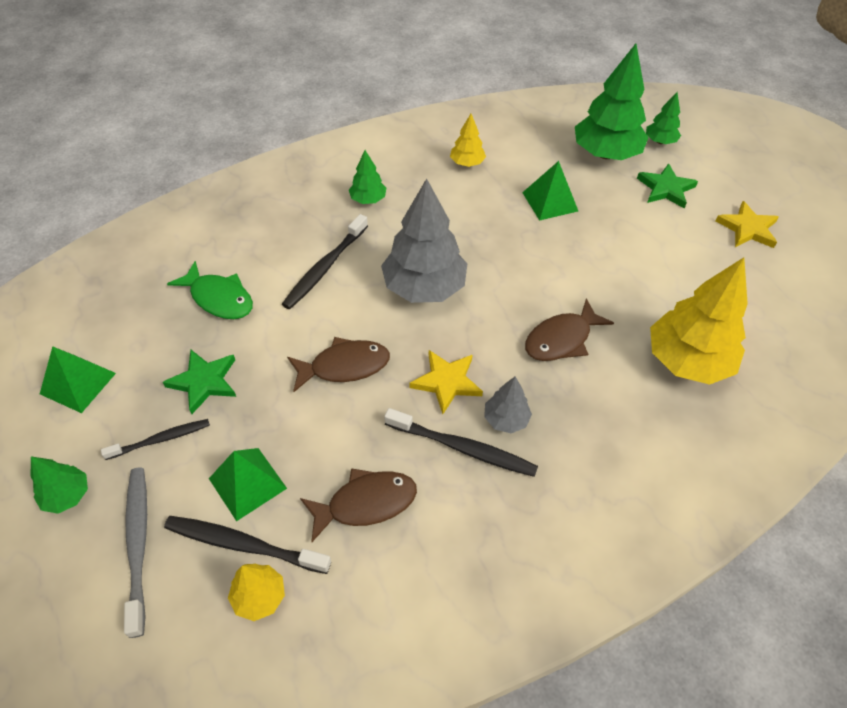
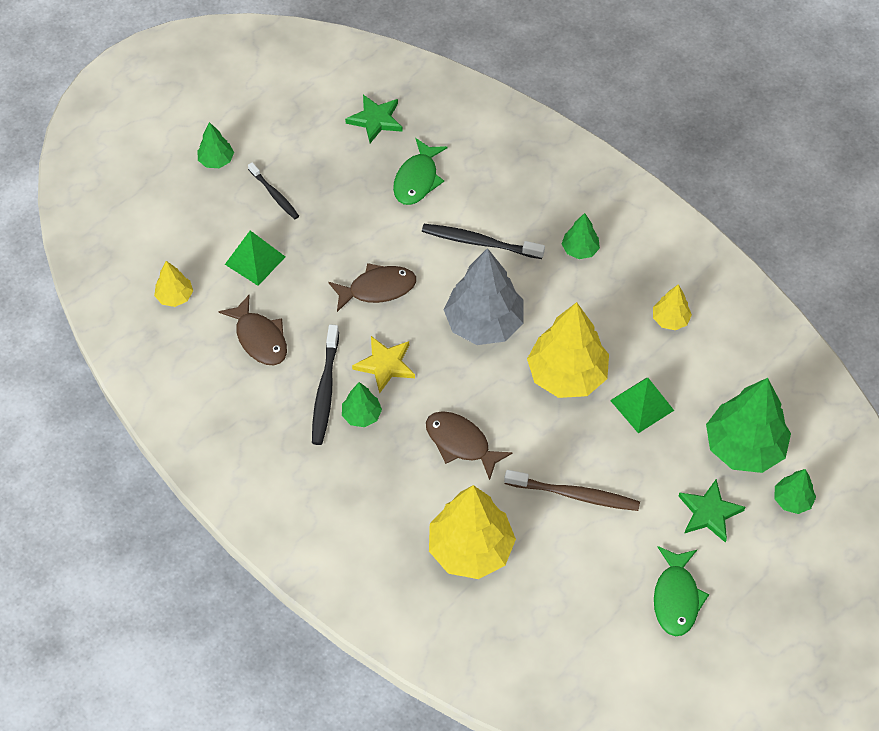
camera: 75 degrees right, 5 degrees up
green pyramid [40,346,116,413] -> none
grey toothbrush [124,468,147,638] -> none
green star [163,350,236,414] -> green star moved to [345,95,403,143]
black toothbrush [164,516,331,574] -> none
brown fish [287,337,390,392] -> brown fish turned 75 degrees counterclockwise [328,263,416,312]
grey tree [484,377,532,433] -> green tree [342,382,382,427]
yellow star [715,201,779,248] -> green fish [654,546,709,636]
none -> brown toothbrush [504,470,640,511]
none -> yellow tree [527,302,609,398]

